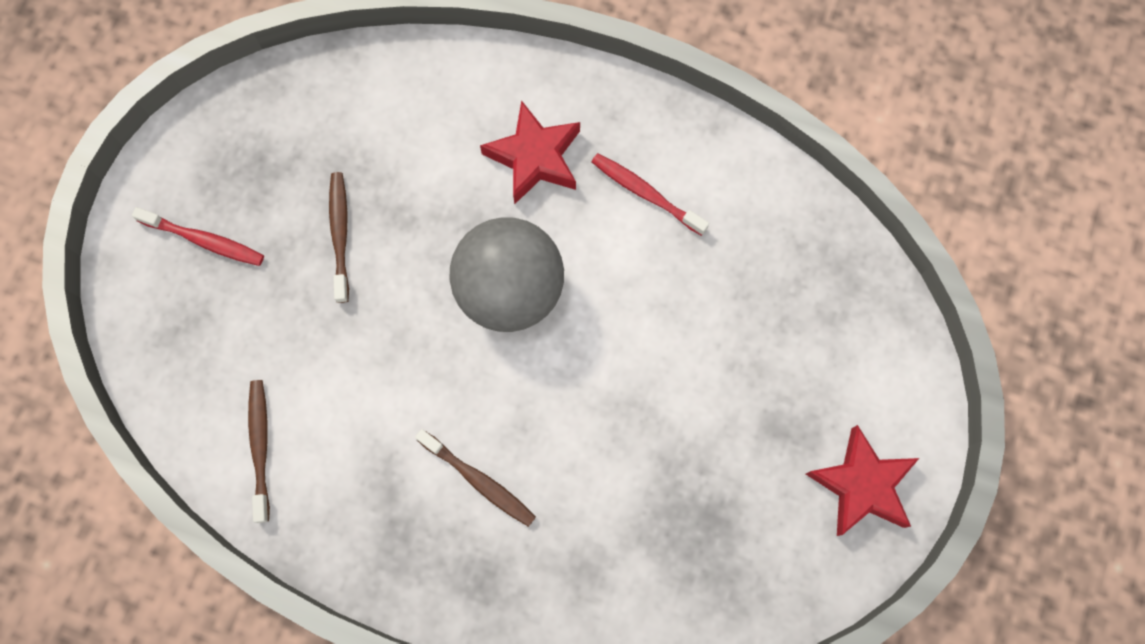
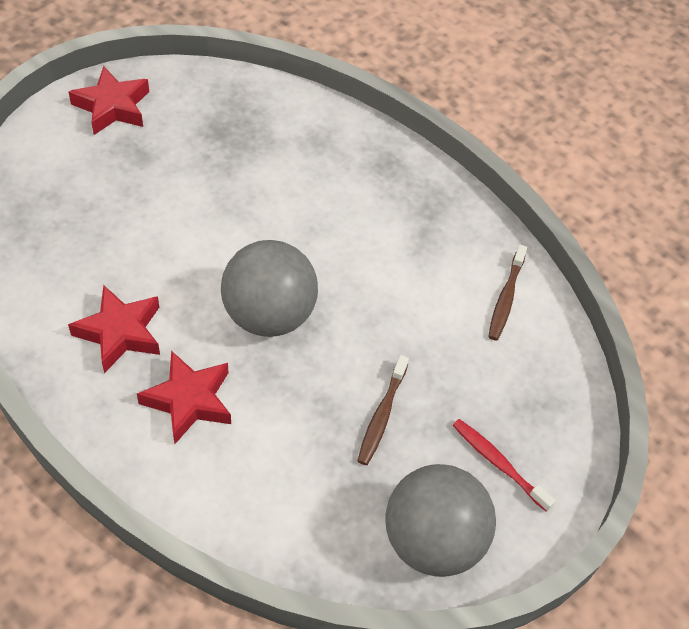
camera: 160 degrees left, 20 degrees down
brown toothbrush [415,429,536,527] -> none
red toothbrush [591,153,709,236] -> red star [68,285,160,373]
none -> grey ball [385,464,496,577]

